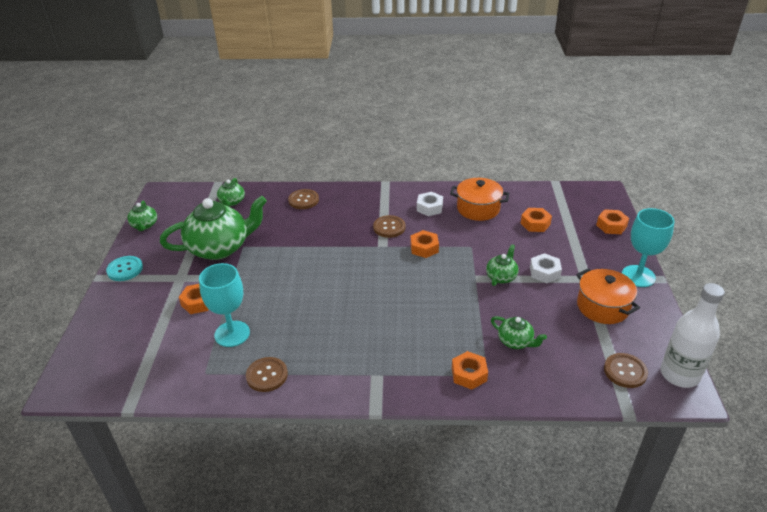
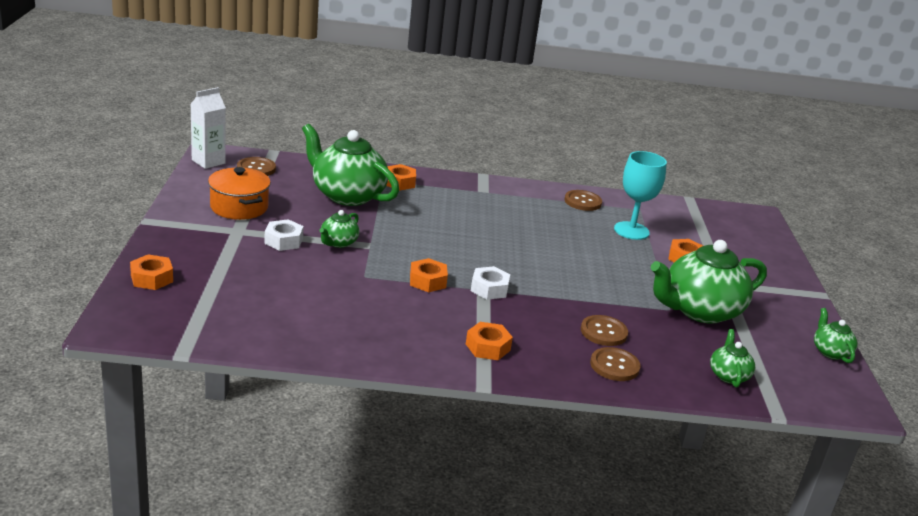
camera: 175 degrees right, 10 degrees down
turquoise button [106,256,143,281] -> none
brown button [373,215,405,238] -> brown button moved to [581,315,628,346]
white nut [417,192,443,216] -> white nut moved to [471,266,511,300]
orange pot [450,178,509,221] -> none
green teapot [491,316,547,349] -> green teapot [302,124,399,206], size x2.13
orange nut [521,208,552,232] -> orange nut moved to [466,322,513,360]
turquoise goblet [622,208,674,287] -> none
white bottle [660,283,725,388] -> white carton [190,87,226,169]

